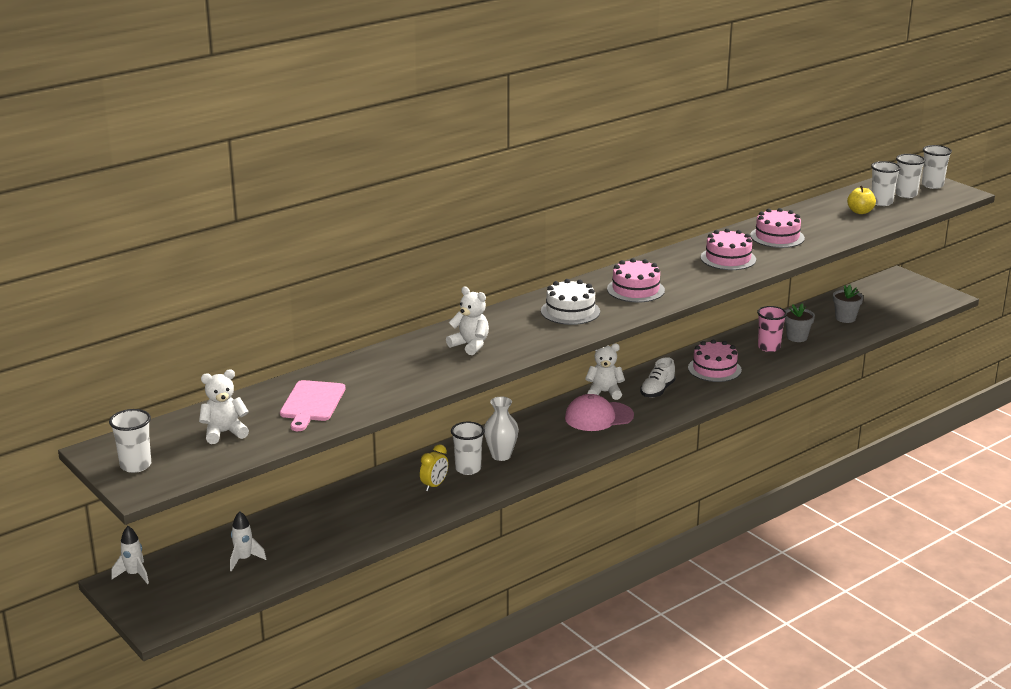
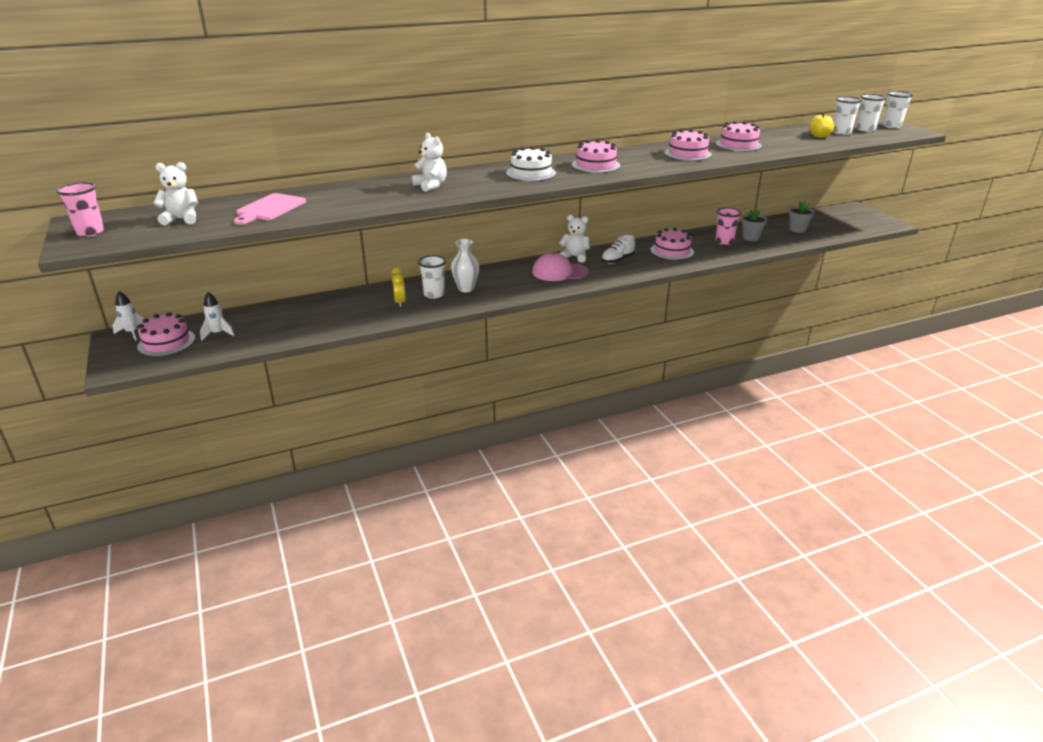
camera: 15 degrees right, 5 degrees up
white cup [109,409,151,473] -> pink cup [57,182,104,237]
yellow clock [420,444,448,491] -> yellow clock turned 60 degrees counterclockwise [391,268,406,307]
none -> pink cake [137,312,195,357]

